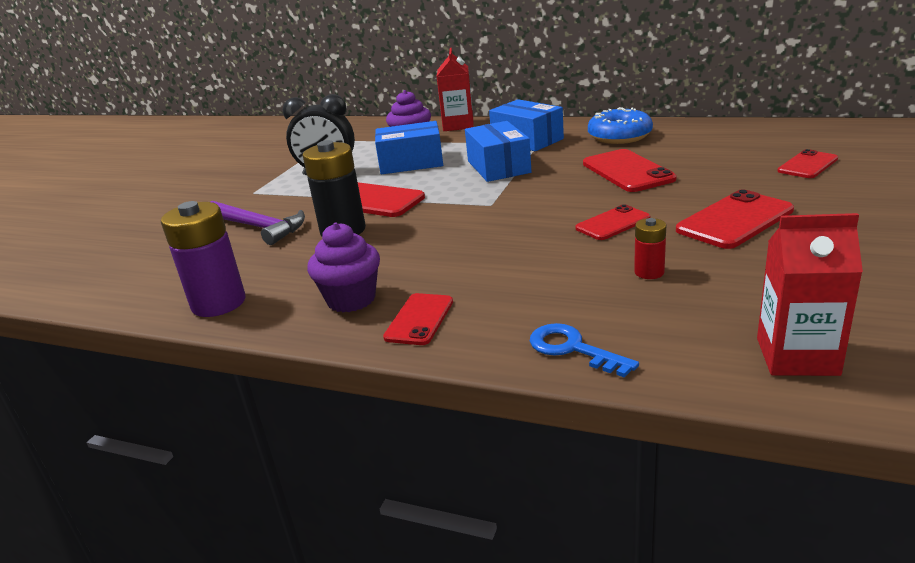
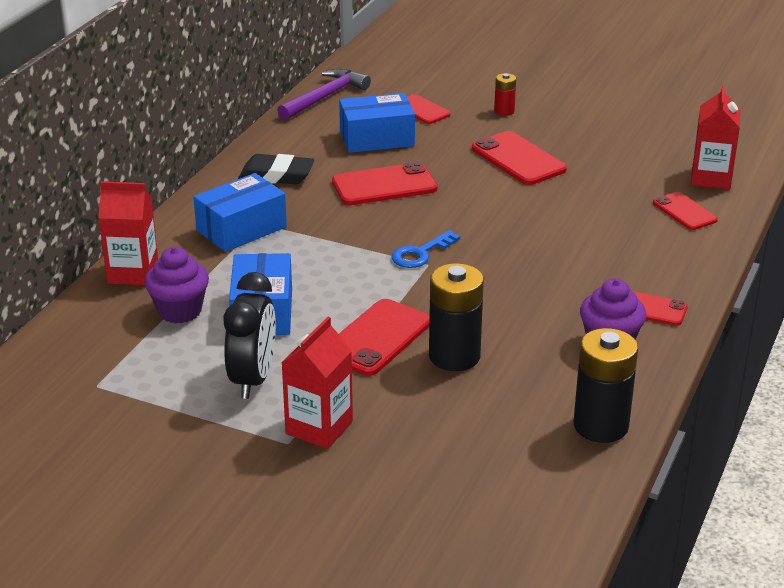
camera: 90 degrees left, 5 degrees up
purple battery [161,201,245,317] -> black battery [574,328,638,443]
purple hammer [210,201,305,245] -> purple hammer moved to [277,69,371,120]
blue box [465,121,532,182] -> blue box moved to [339,93,415,153]
blue key [530,323,639,378] -> blue key moved to [392,230,460,268]
red phone [576,204,650,240] -> red phone moved to [653,192,718,230]
blue donut [588,107,653,144] -> black eraser [238,154,315,184]
red battery [634,218,666,279] -> red battery moved to [494,73,516,116]
none -> red carton [282,317,353,449]

